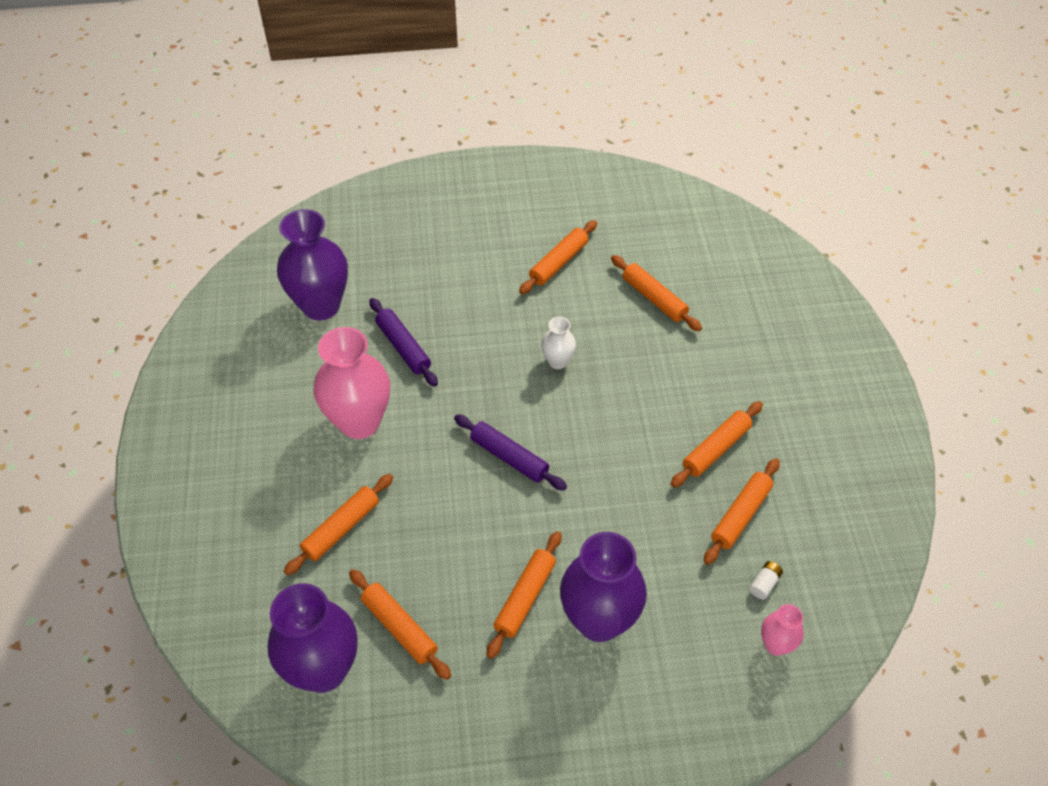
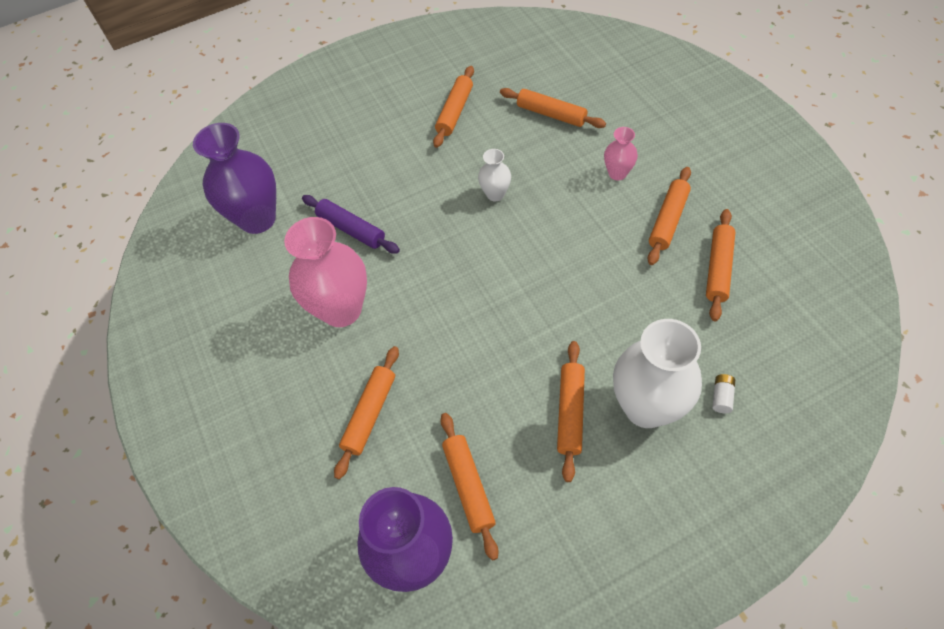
camera: 15 degrees left, 5 degrees up
orange rolling pin [349,569,451,680] -> orange rolling pin turned 45 degrees clockwise [440,413,499,561]
purple rolling pin [454,414,567,490] -> none
purple vase [560,532,647,642] -> white vase [613,319,702,428]
white battery [749,561,783,600] -> white battery moved to [712,374,735,413]
pink vase [761,604,804,656] -> pink vase moved to [604,127,638,180]

